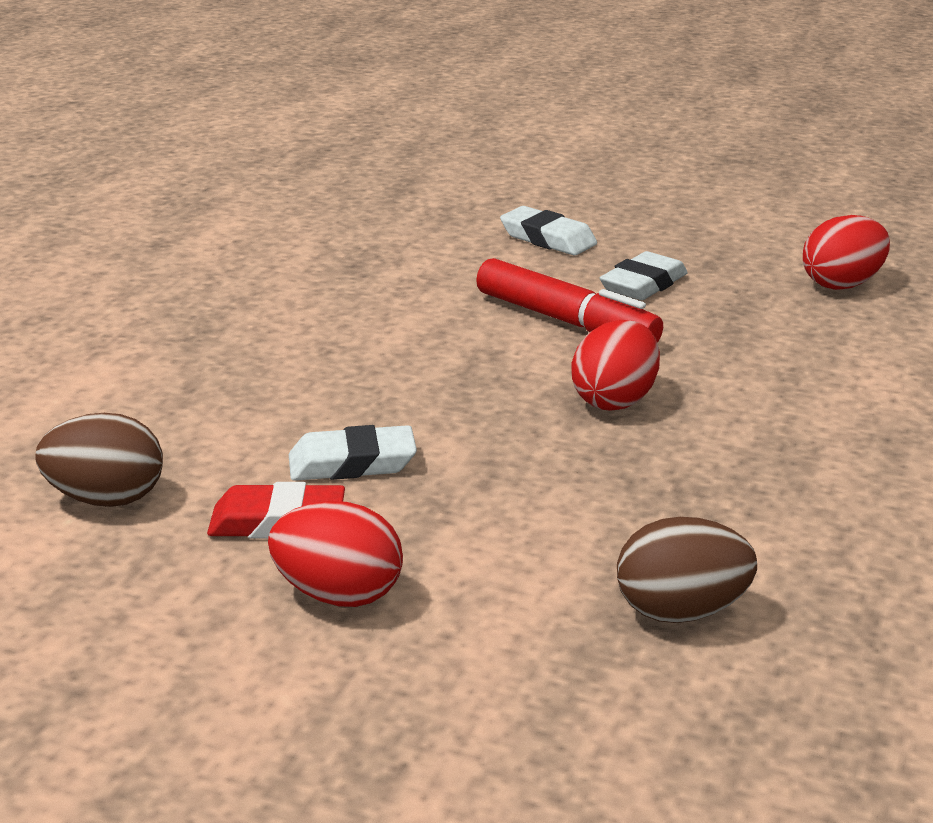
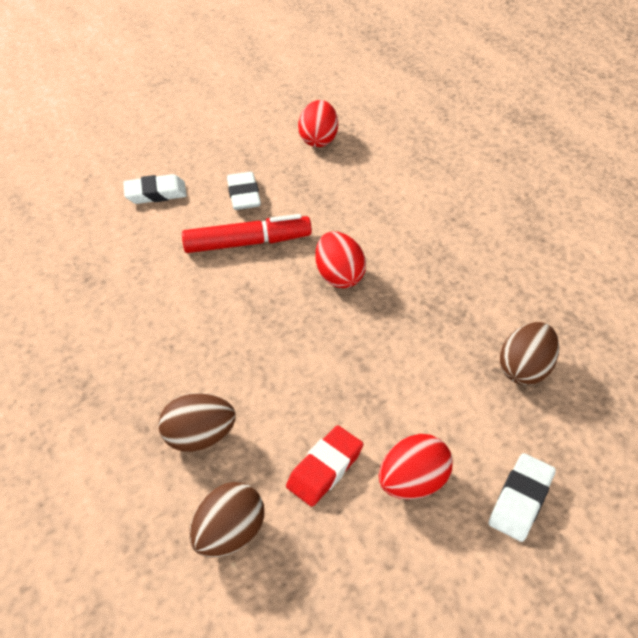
camera: 50 degrees left, 20 degrees up
white eraser [289,425,417,481] -> white eraser moved to [489,453,556,542]
none -> brown egg [158,393,236,452]

